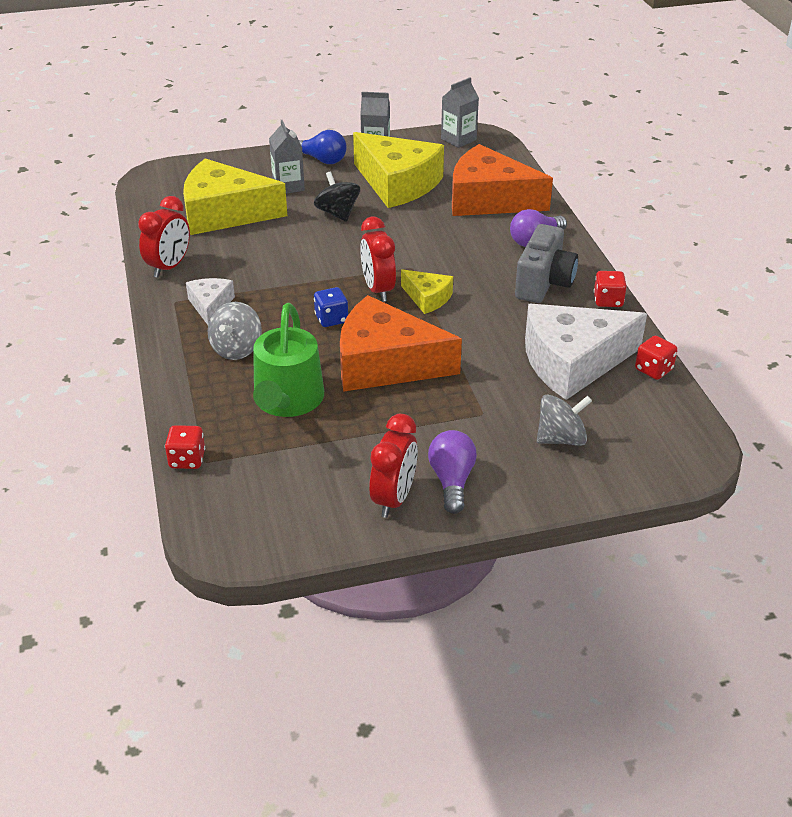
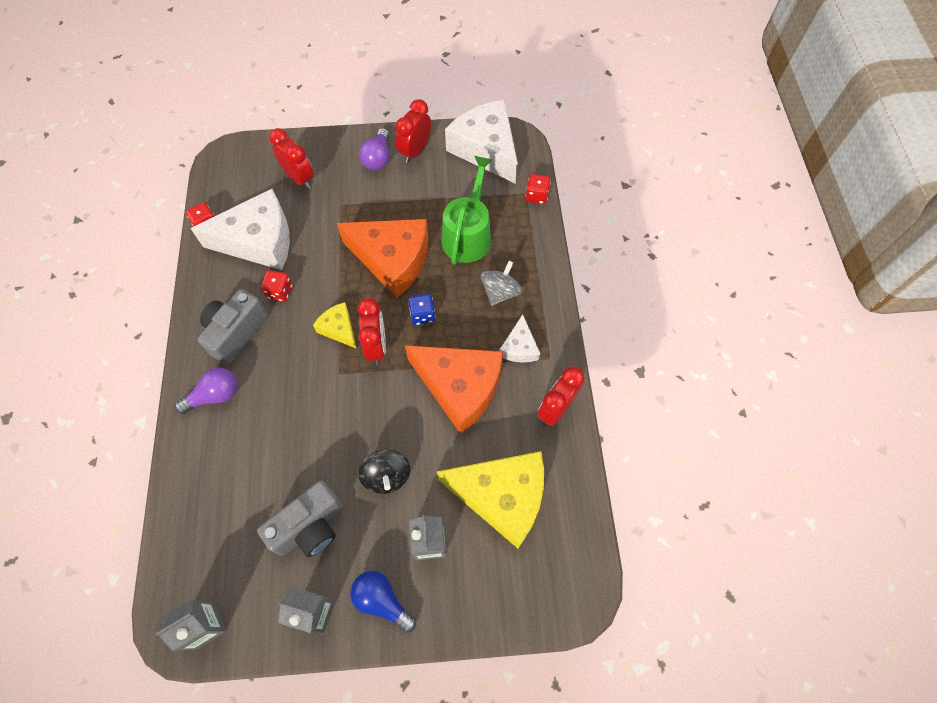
camera: 170 degrees left, 25 degrees up
yellow cheese [353,132,444,208] -> grey camera [257,481,343,557]
orange cheese [452,144,553,216] -> orange cheese moved to [405,345,503,434]
grey spinning top [537,394,592,446] -> red clock [269,128,314,189]
red dice [594,271,627,307] -> red dice moved to [261,270,293,302]
none -> white cheese [445,100,518,184]

